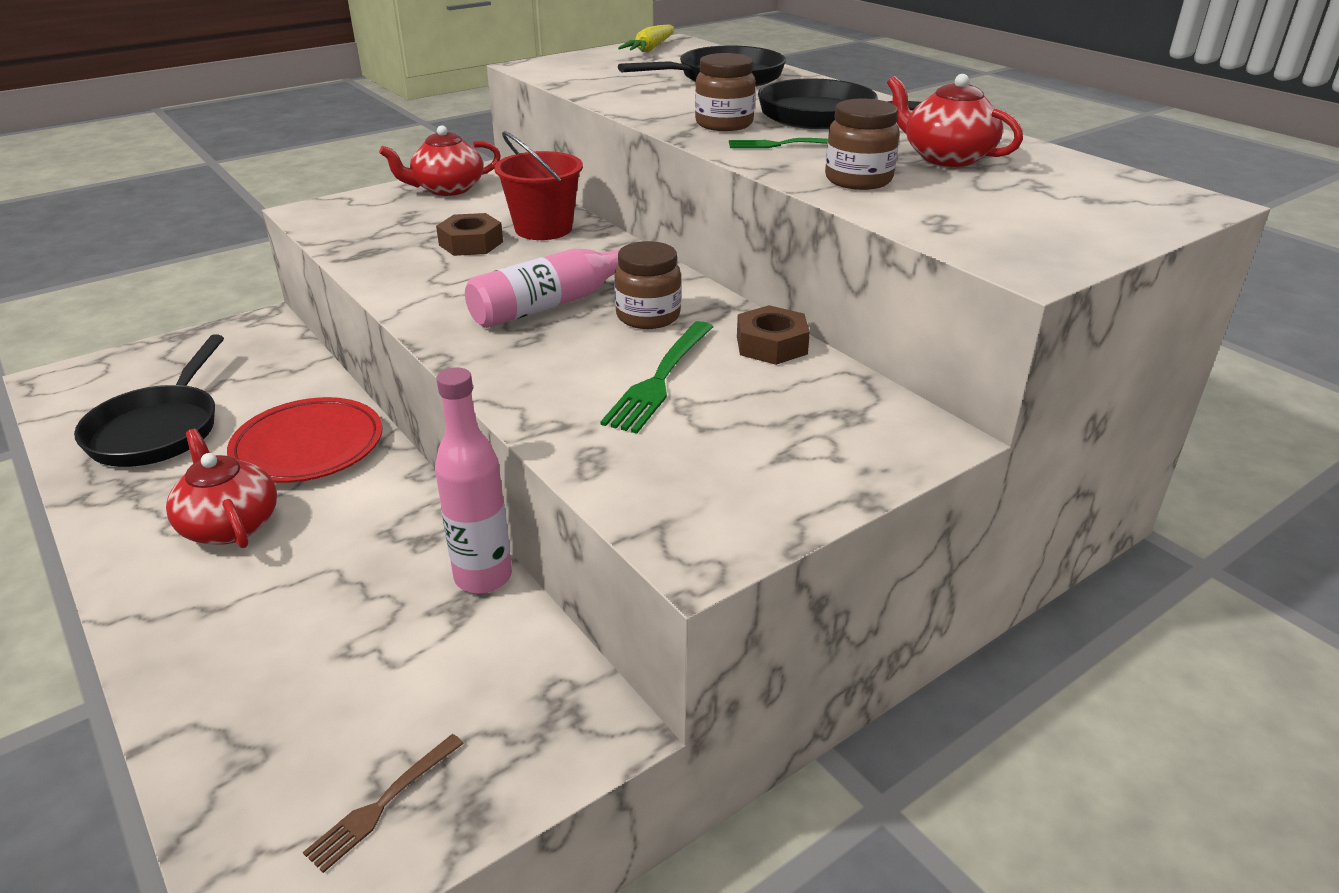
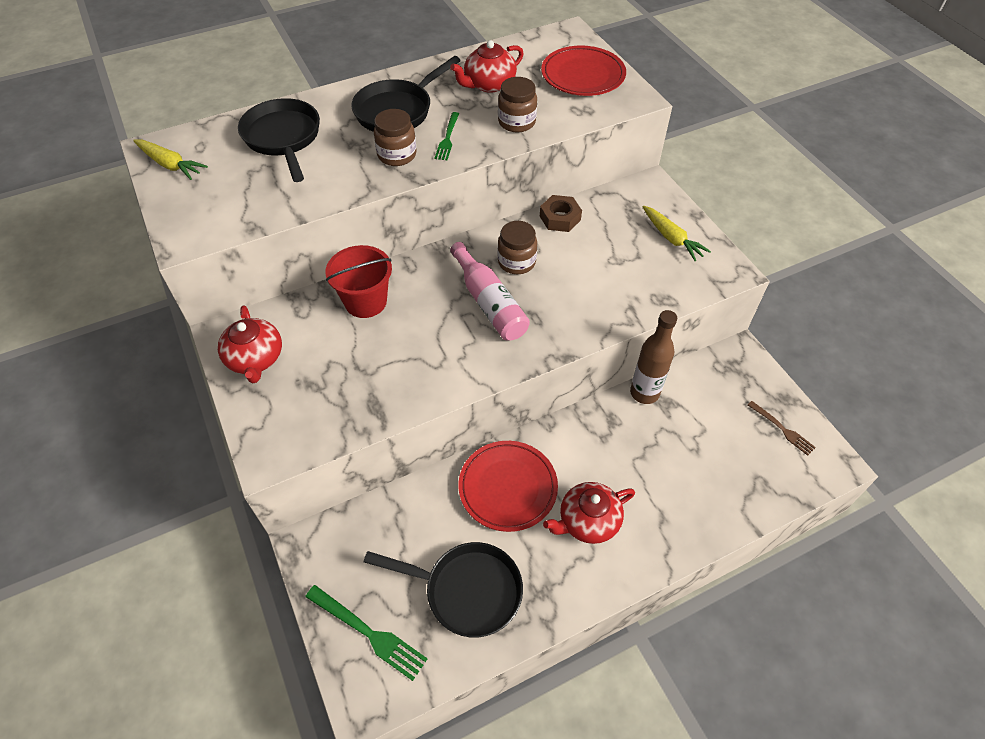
camera: 80 degrees left, 20 degrees up
pink bottle [435,368,512,593] -> brown bottle [630,310,677,404]
brown nut [436,213,503,256] -> none
green fork [600,321,713,433] -> green fork moved to [305,585,428,681]
none -> red plate [541,46,626,96]
none -> yellow carrot [643,205,711,261]

